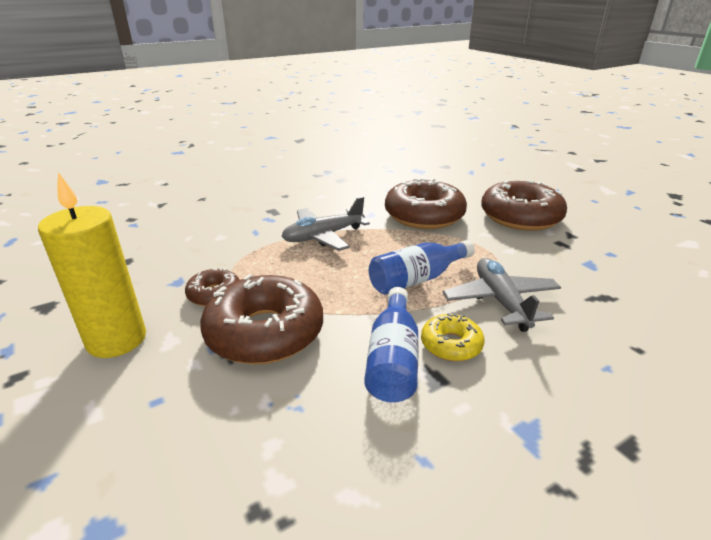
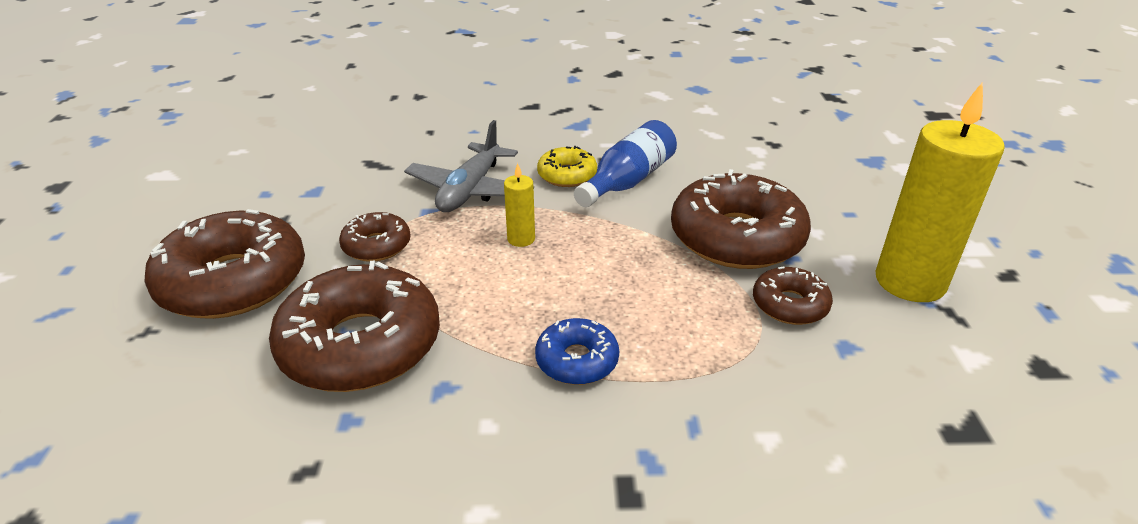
camera: 150 degrees left, 5 degrees up
grey plane [282,197,370,251] -> blue donut [535,318,619,385]
blue bottle [369,240,475,295] -> yellow candle [504,163,535,247]
none -> brown donut [339,212,411,262]

